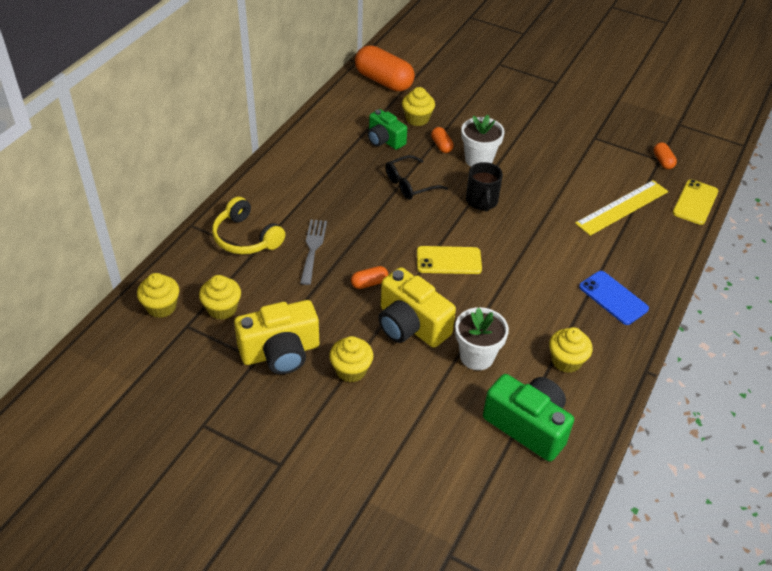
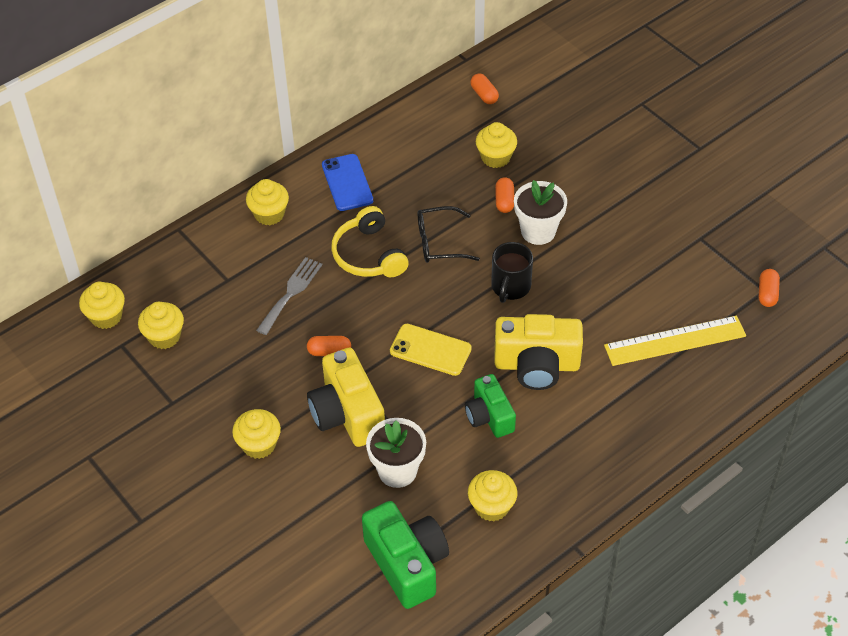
camera: 25 degrees right, 5 degrees up
yellow headphones [212,197,285,255] -> yellow headphones moved to [331,206,409,277]
yellow camera [234,300,319,374] -> yellow camera moved to [494,314,583,390]
orange capsule [355,45,415,91] -> orange capsule [470,73,499,104], size x0.46
green camera [367,109,407,150] -> green camera moved to [465,374,516,438]
blue phone [579,271,649,325] -> blue phone moved to [322,154,373,211]
yellow phone [673,179,719,225] -> none
none -> yellow cupcake [246,179,289,225]

